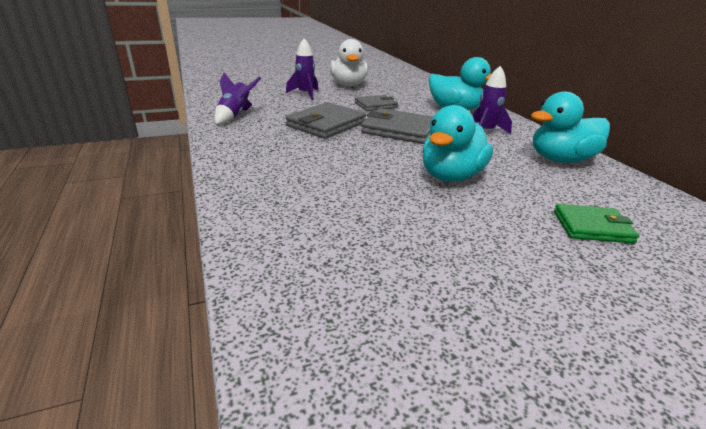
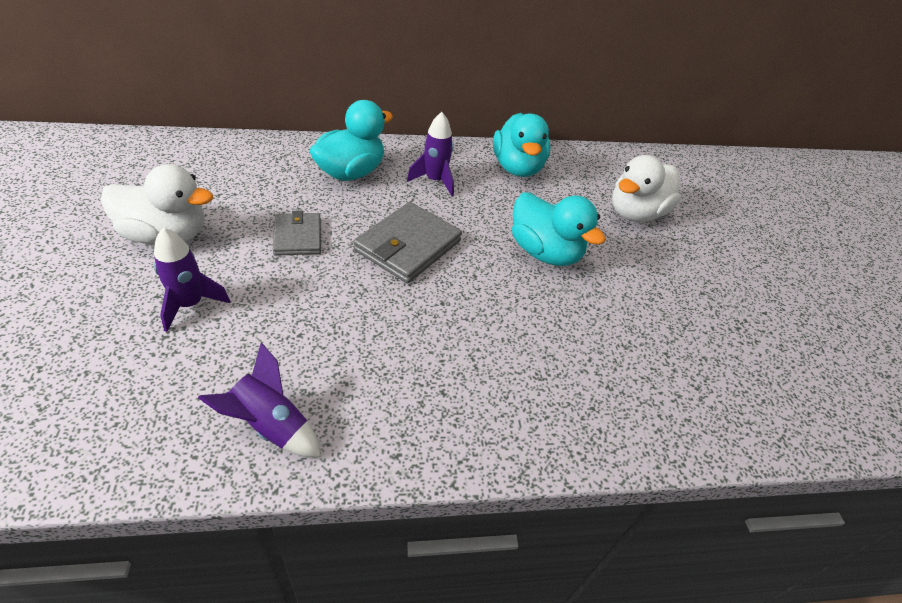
camera: 80 degrees left, 15 degrees up
grey wallet [285,102,366,139] -> none
green wallet [554,204,639,244] -> white duck [612,155,681,222]

